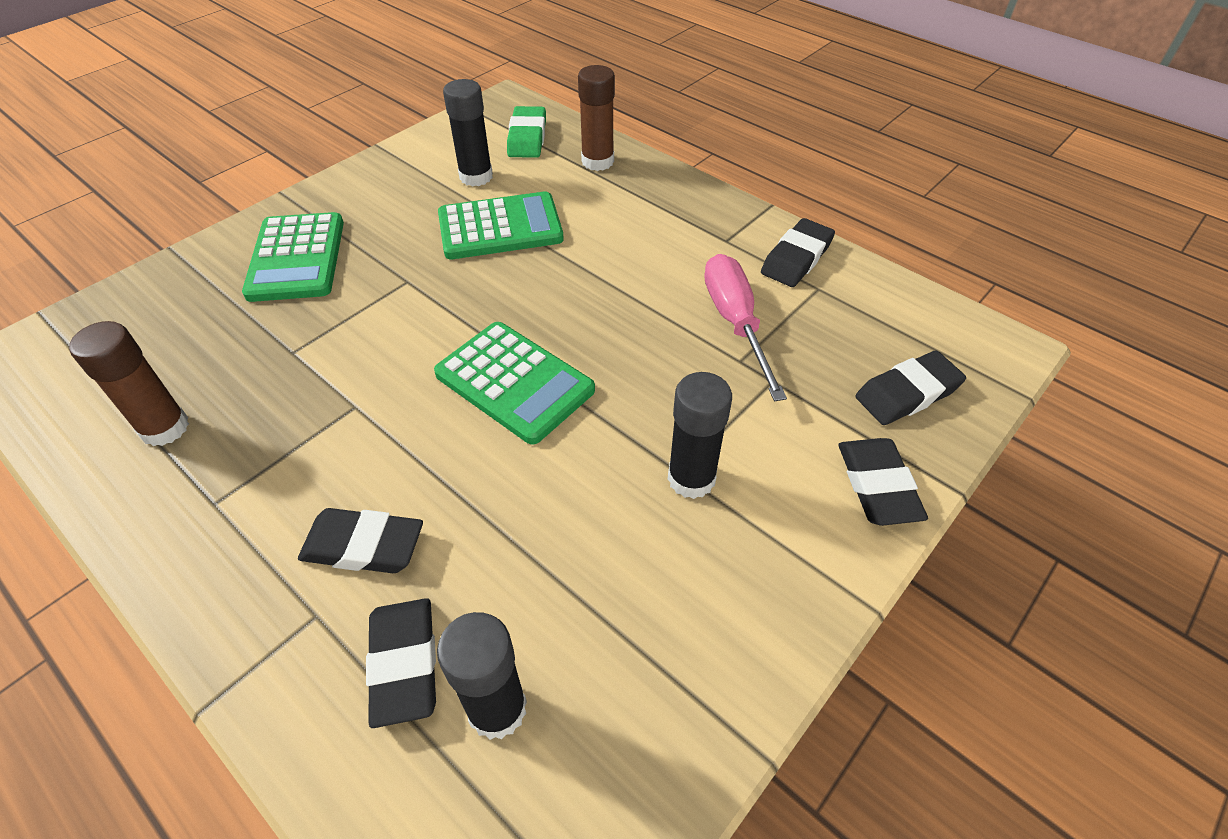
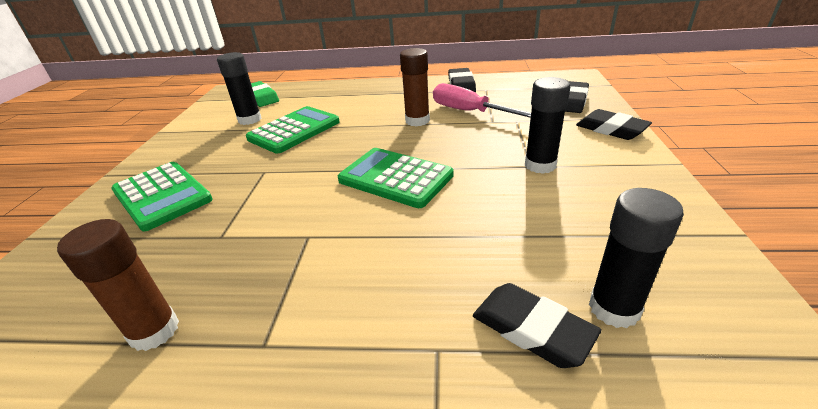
camera: 35 degrees left, 15 degrees down
black eraser [298,508,423,573] -> none
green calculator [434,322,595,445] -> green calculator turned 150 degrees counterclockwise [338,148,454,208]
brown glue stick [578,65,615,171] -> brown glue stick moved to [400,48,430,126]

